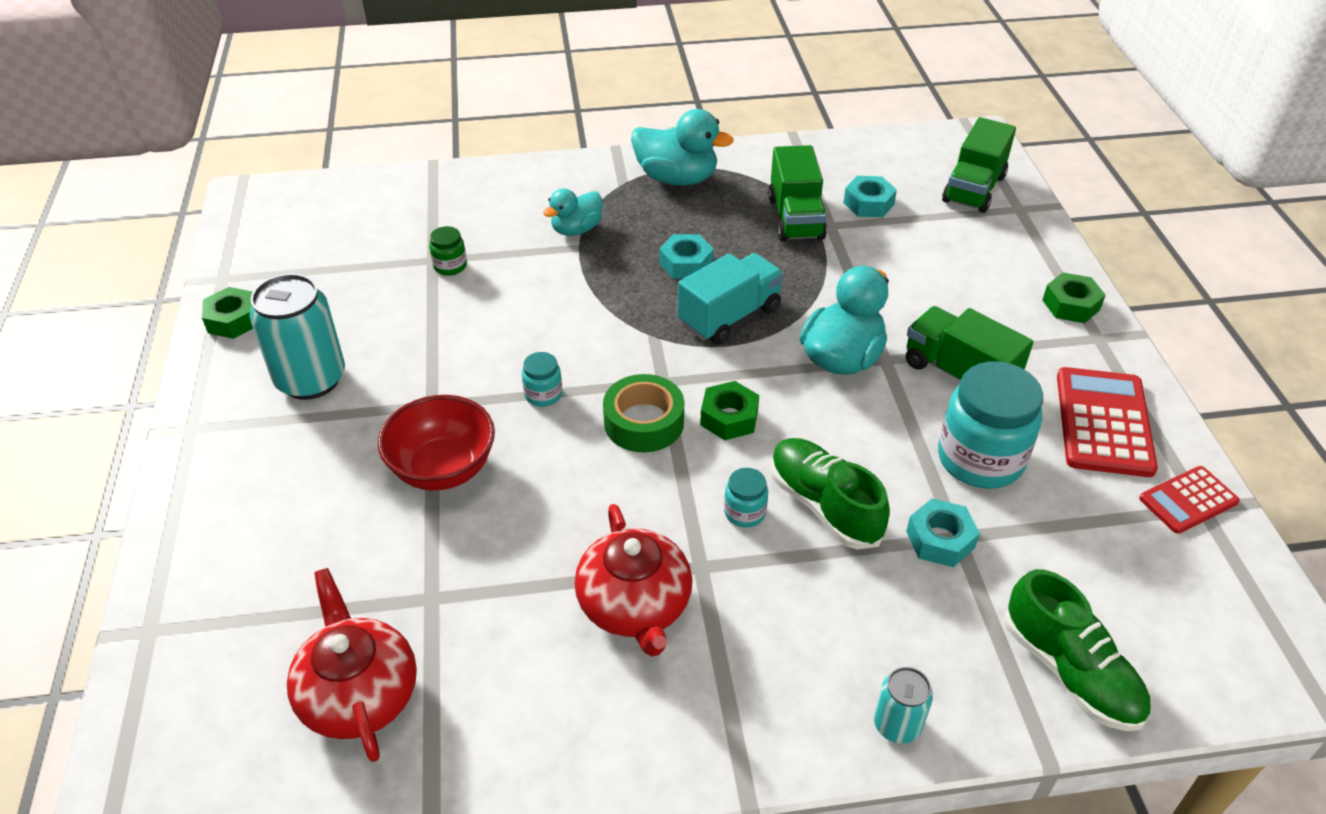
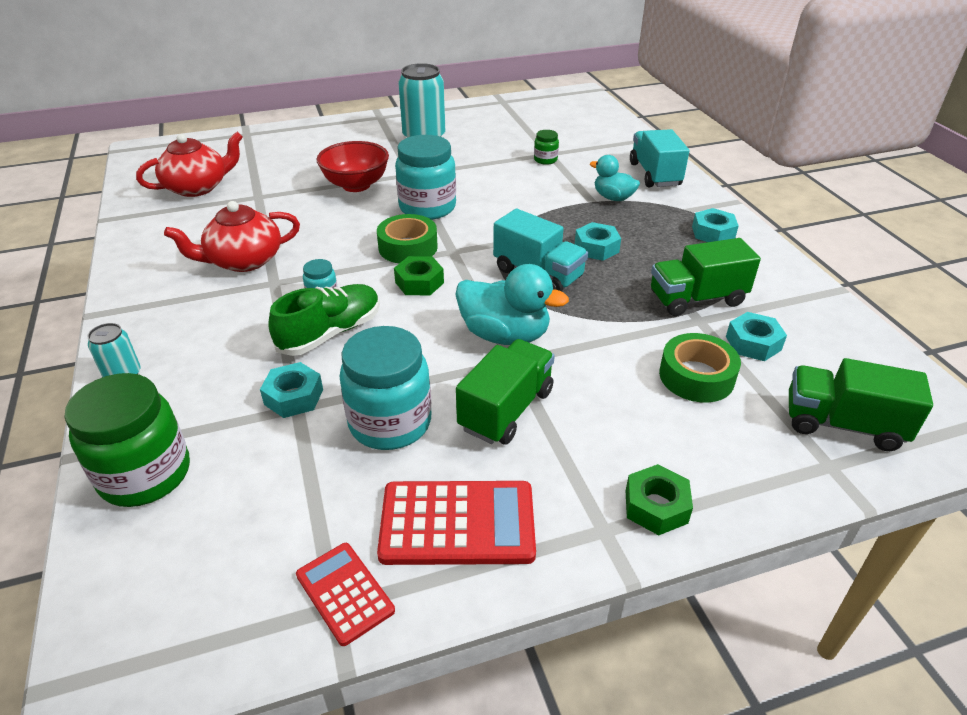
camera: 80 degrees right, 5 degrees down
green nut [202,287,253,339] -> none
turquoise jar [522,352,562,407] -> turquoise jar [395,135,456,220], size x2.16
turquoise duck [631,109,734,185] -> turquoise nut [692,208,739,242]
green shoe [1004,569,1150,731] -> green jar [64,373,190,507]
none -> turquoise truck [630,129,689,187]
none -> green tape [659,333,741,403]

